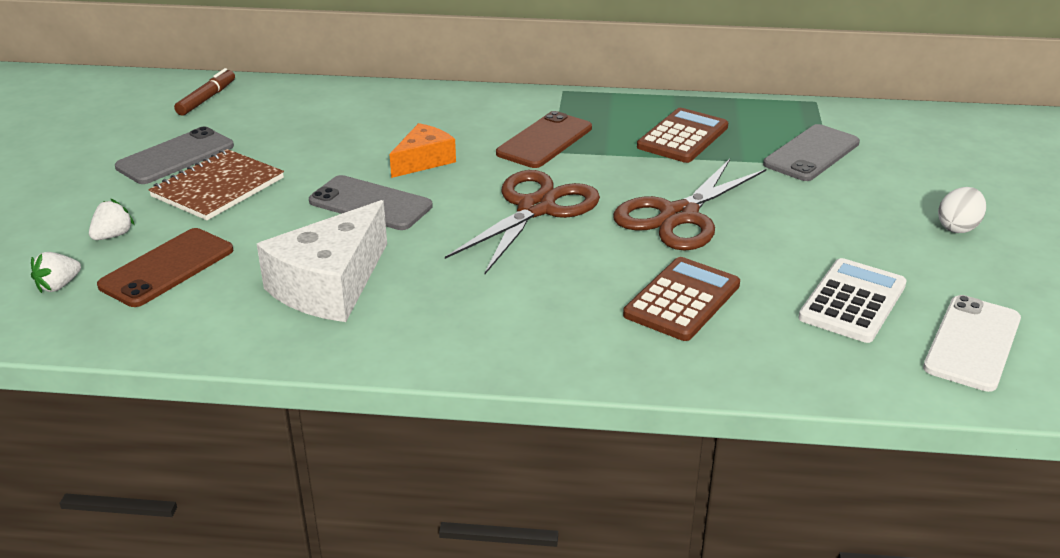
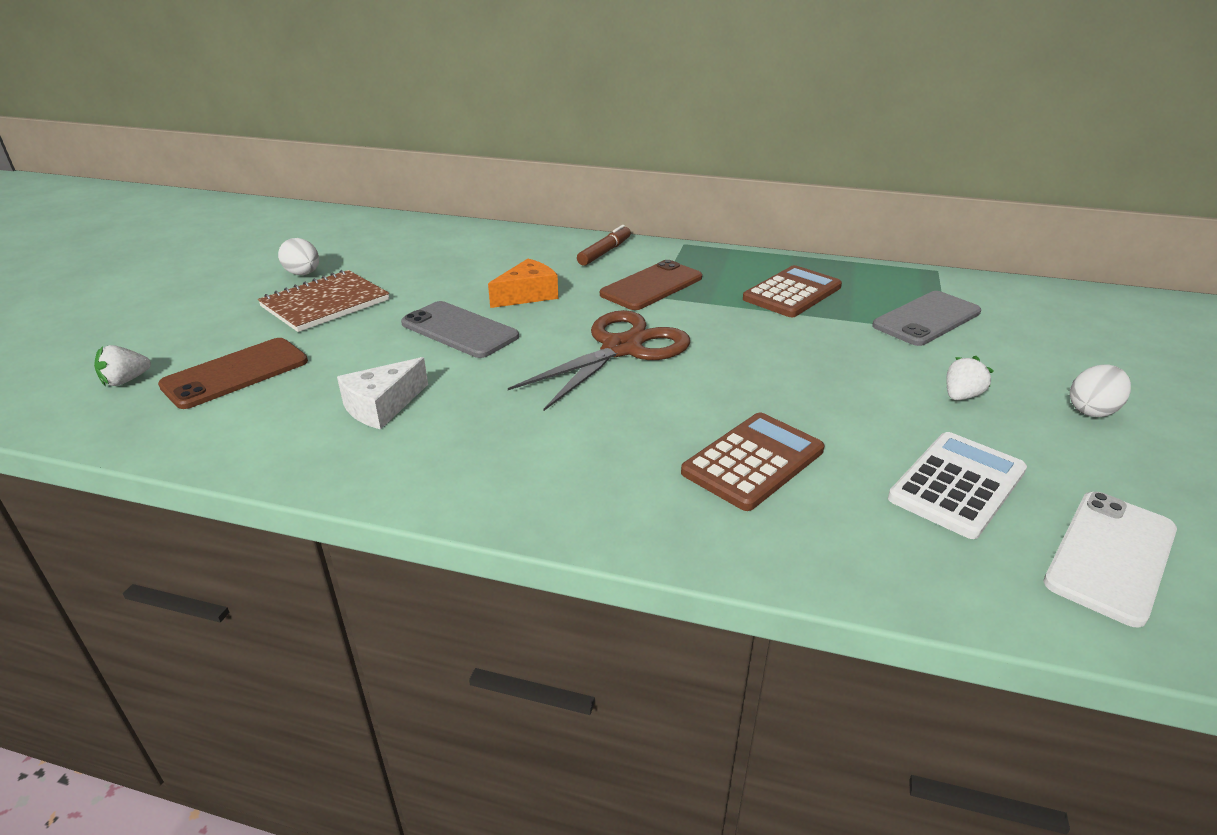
camera: 10 degrees right, 0 degrees up
white strawberry [89,199,134,240] -> white strawberry moved to [946,356,994,400]
grey phone [115,126,234,184] -> white egg [278,238,319,275]
brown marker [174,68,235,115] -> brown marker moved to [577,225,631,266]
white cheese [257,200,387,322] -> white cheese [337,357,428,430], size x0.58
brown scissors [613,159,766,251] -> none

